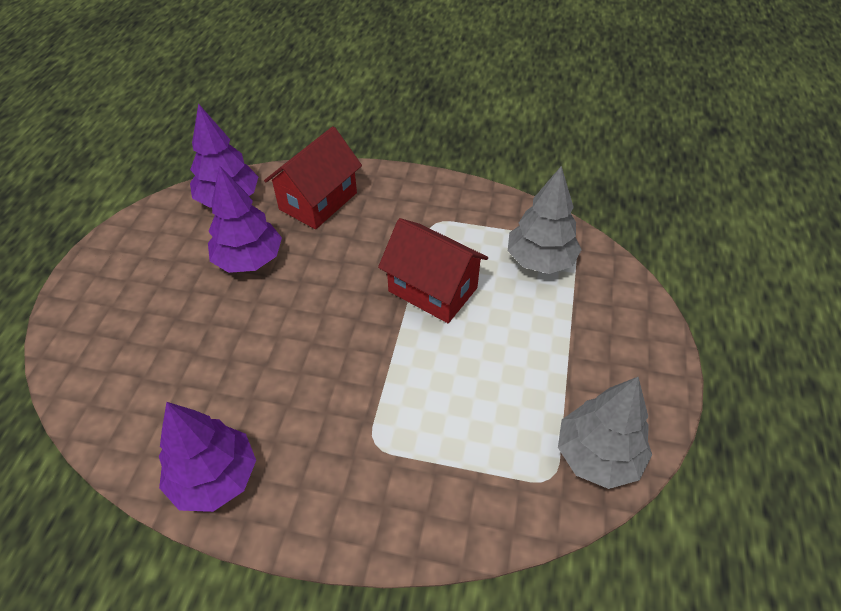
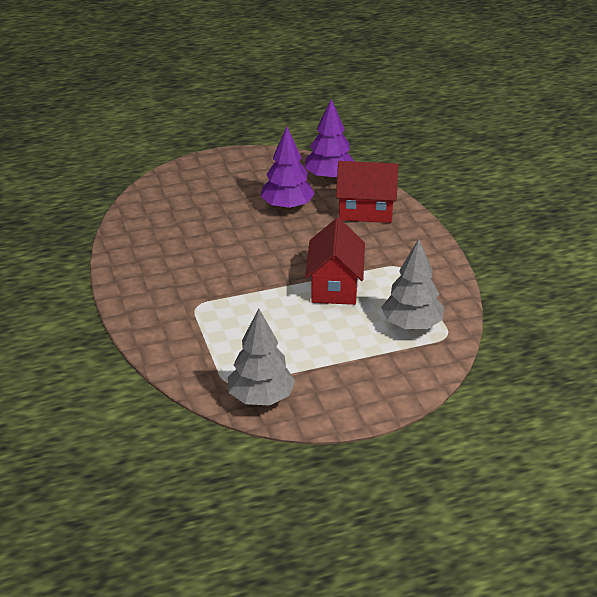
camera: 60 degrees right, 15 degrees down
purple tree [159,402,256,512] -> none

